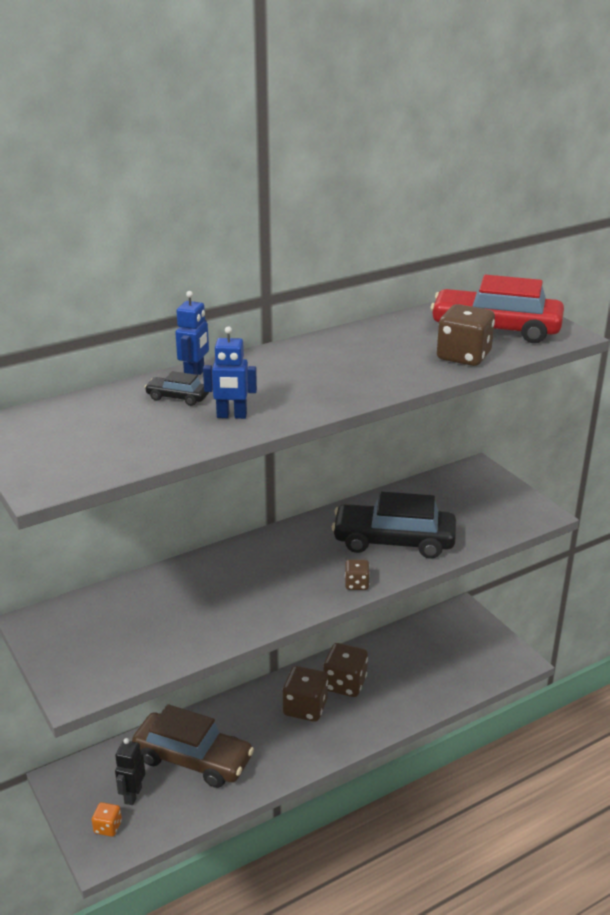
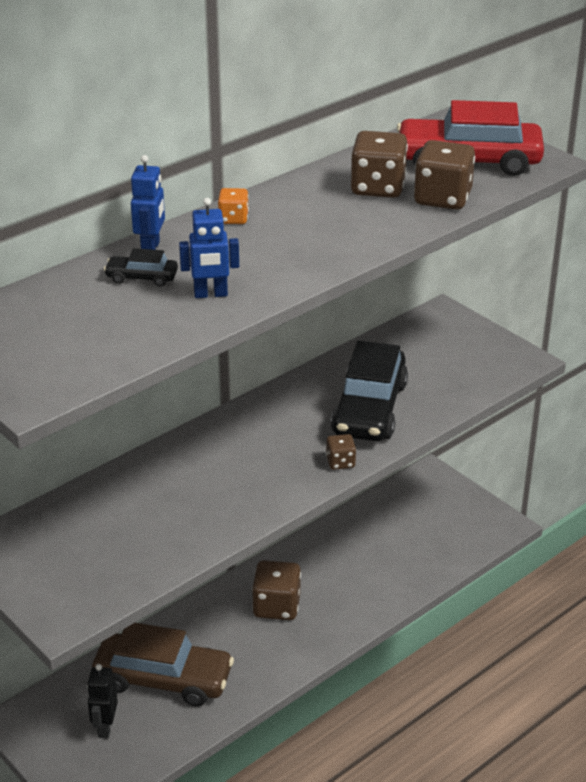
camera: 10 degrees left, 5 degrees up
orange dice [92,802,122,837] -> orange dice moved to [218,188,249,224]
brown dice [323,643,368,697] -> brown dice moved to [351,131,408,198]
black car [332,492,456,559] -> black car turned 75 degrees counterclockwise [331,341,408,441]

